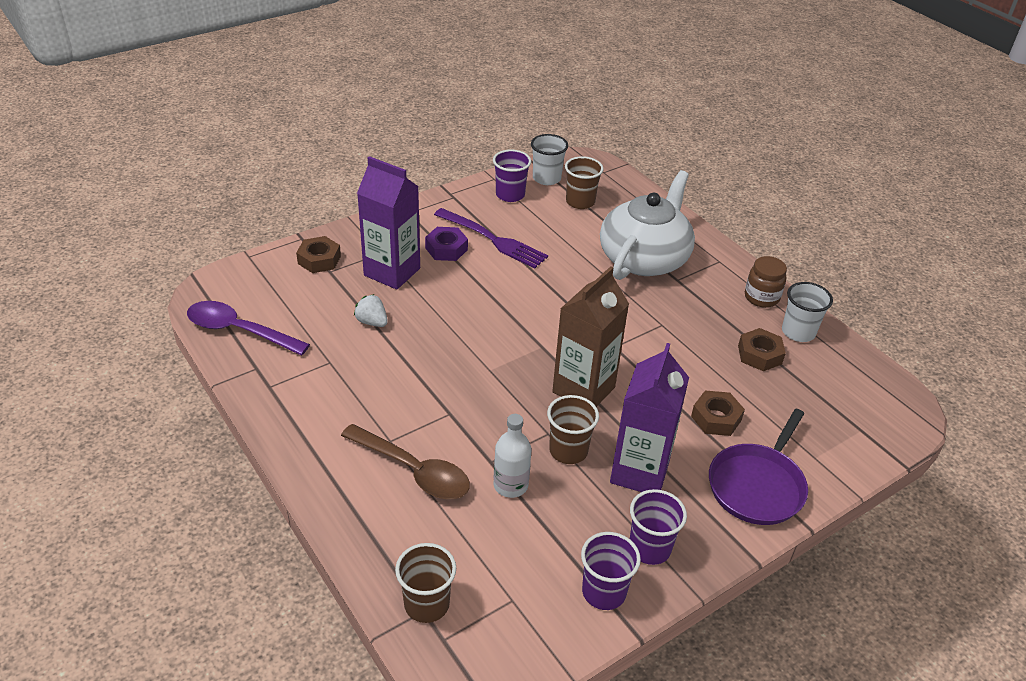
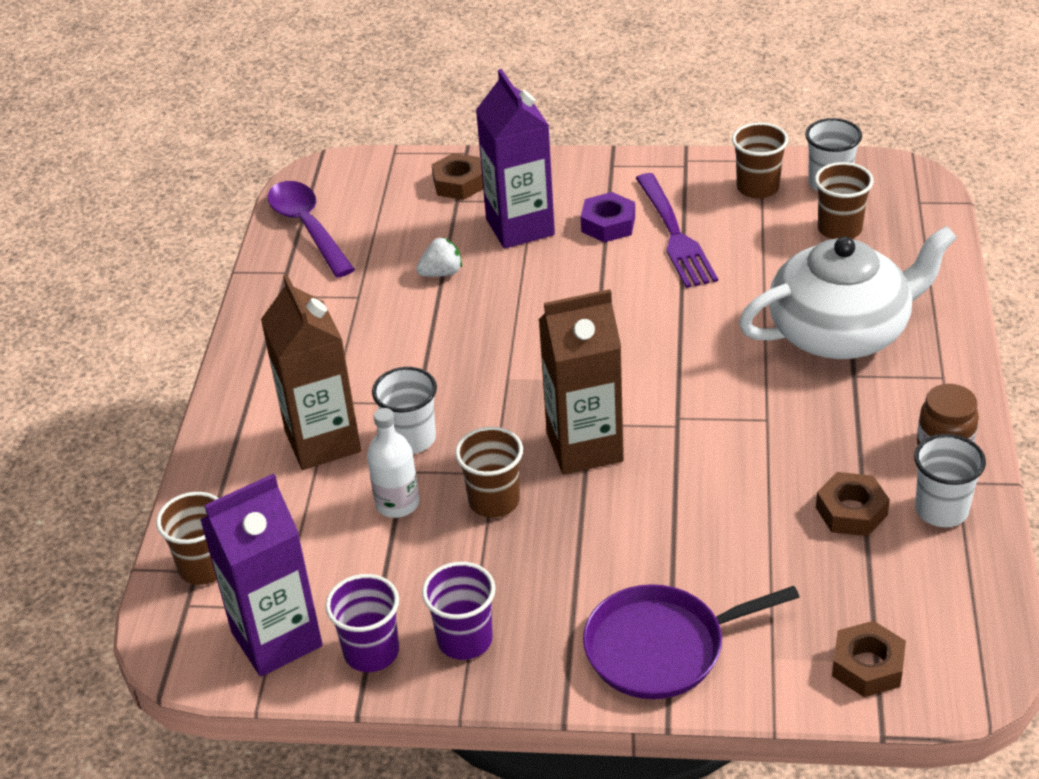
camera: 45 degrees right, 0 degrees up
brown spoon [341,424,470,499] -> brown carton [261,274,361,470]
white strawberry [354,294,388,327] -> white strawberry turned 75 degrees clockwise [416,237,462,277]
purple cup [493,150,531,202] -> brown cup [732,122,788,199]
purple carton [610,343,689,492] -> purple carton moved to [200,473,323,677]
brown nut [691,390,745,436] -> brown nut moved to [832,621,906,697]
none -> white cup [372,367,437,454]

